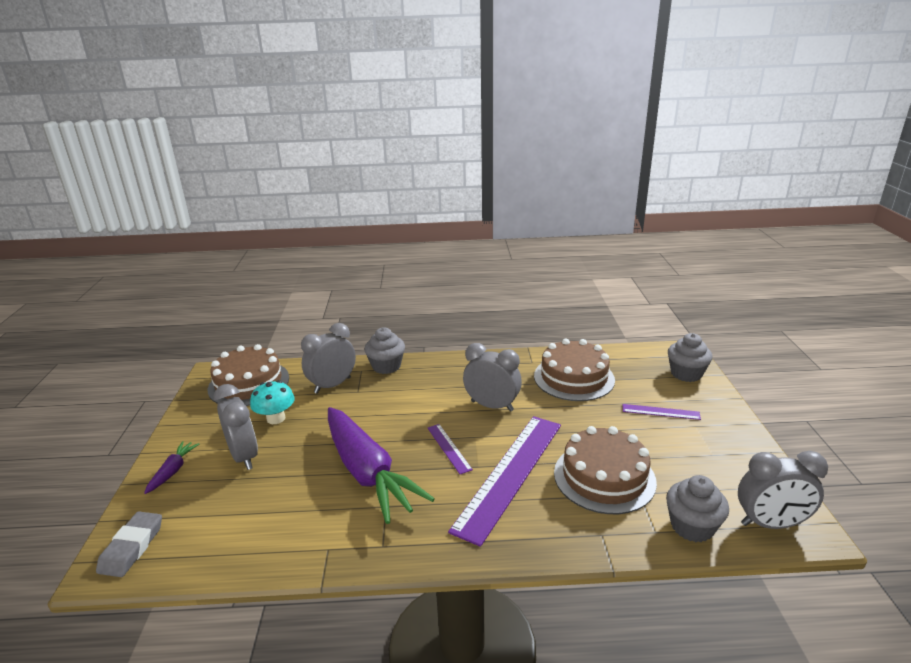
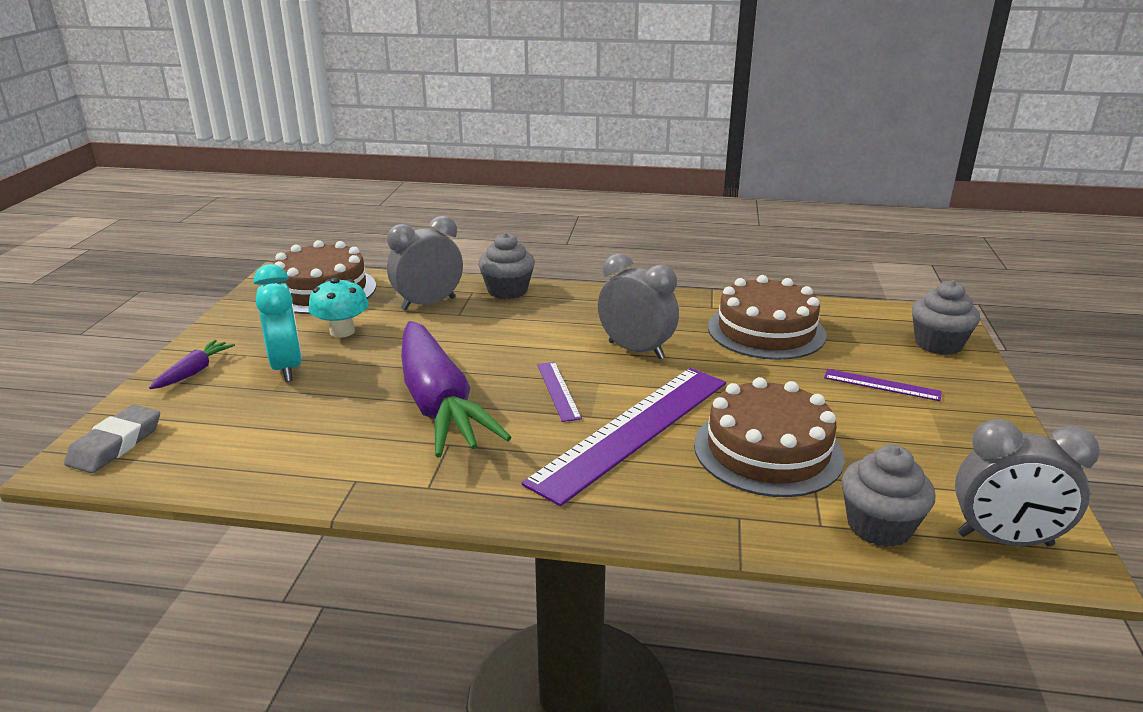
camera: 10 degrees right, 0 degrees up
grey clock [214,384,258,470] -> turquoise clock [254,264,302,382]

